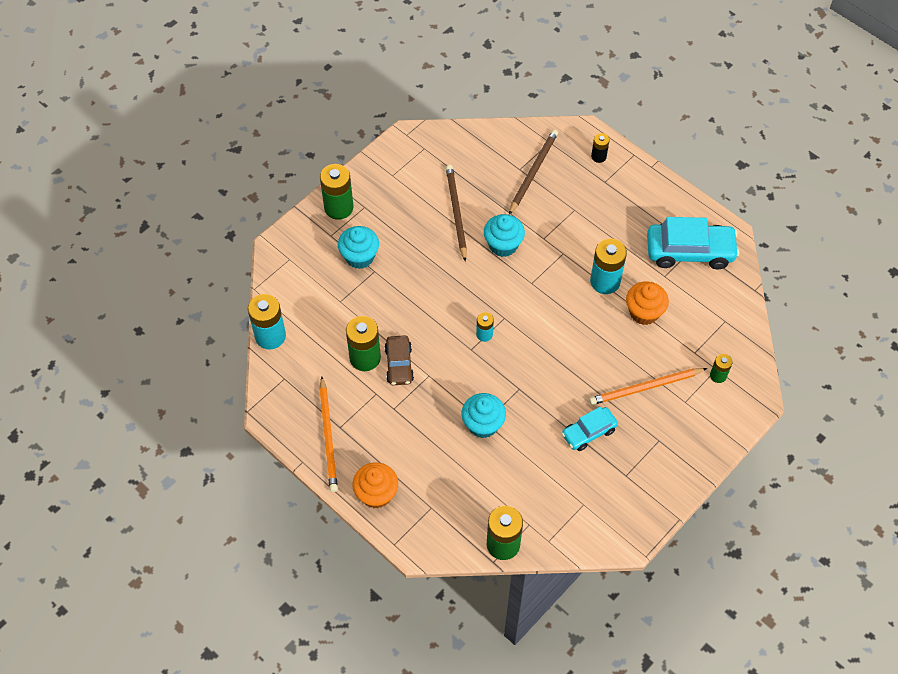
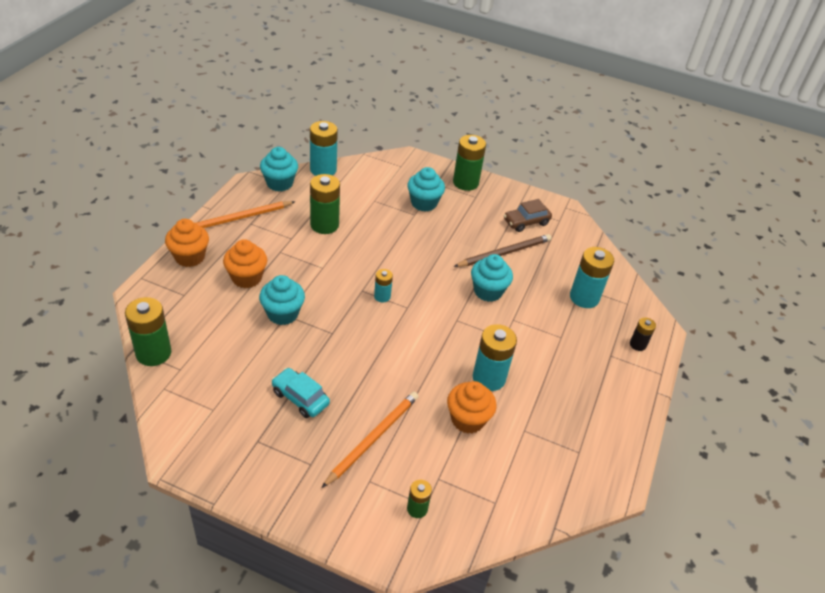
camera: 65 degrees right, 15 degrees down
brown car [384,335,414,385] -> brown car moved to [504,199,552,232]
brown pencil [509,129,558,215] -> turquoise battery [570,247,614,308]
orange pencil [589,368,707,405] -> orange pencil turned 75 degrees clockwise [322,392,419,488]
turquoise car [647,217,739,270] -> none
none -> orange cupcake [223,239,267,288]
none -> turquoise cupcake [260,147,298,192]

